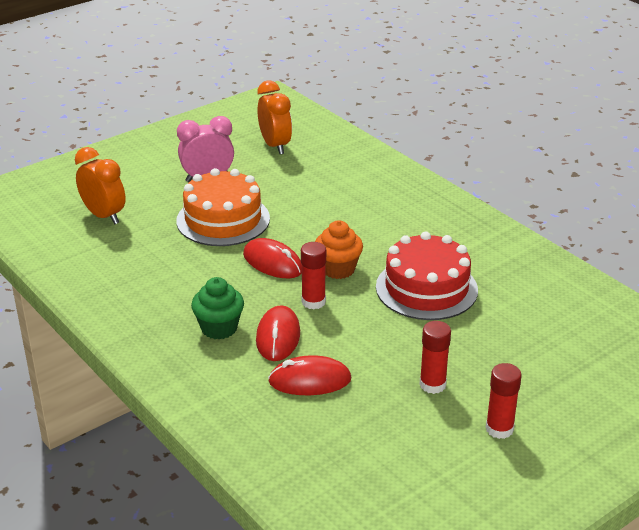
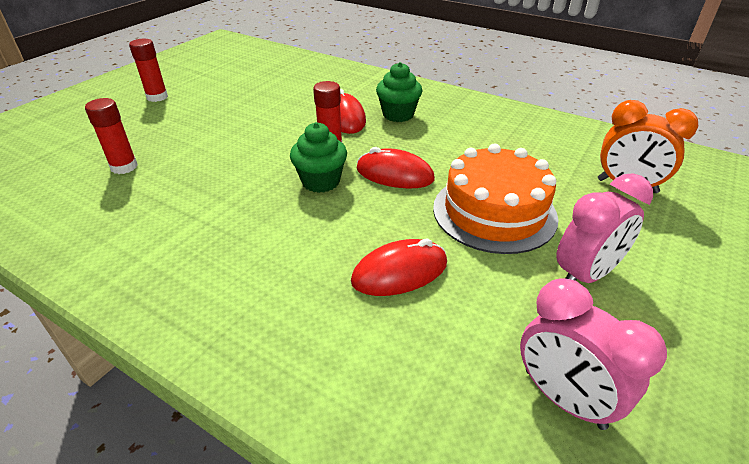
camera: 160 degrees right, 5 degrees up
orange clock [258,81,292,155] -> pink clock [520,278,667,430]
red mouse [268,355,351,395] -> red mouse moved to [351,238,447,296]
orange cupcake [315,220,363,279] -> green cupcake [290,122,347,193]
red cake [376,231,478,320] -> none
red glue stick [419,321,451,394] -> red glue stick moved to [85,98,138,174]

